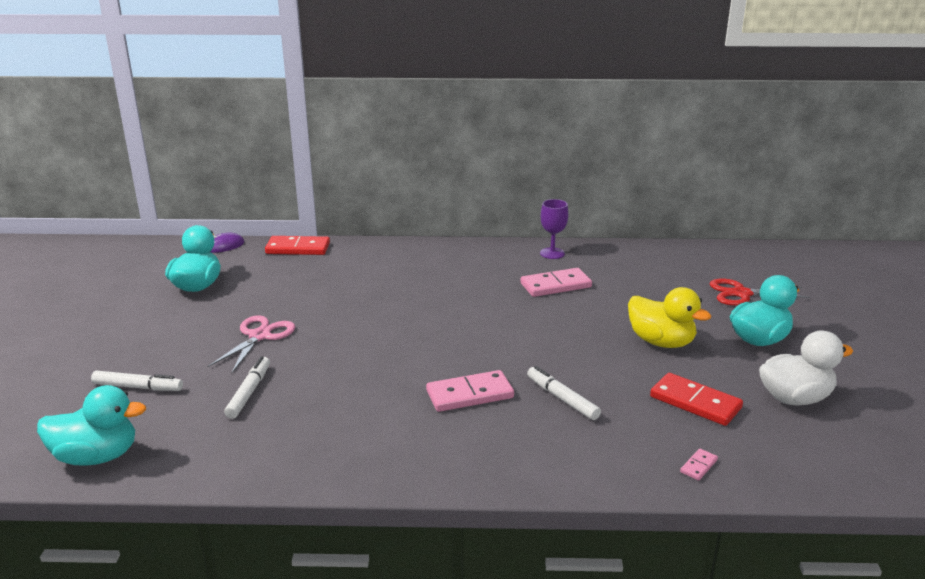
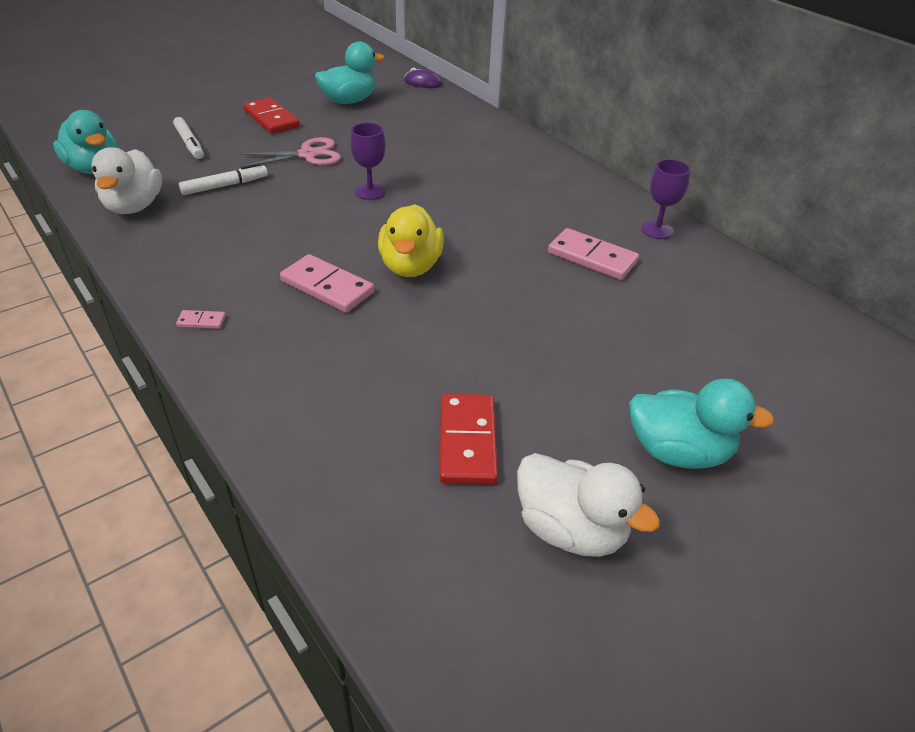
camera: 50 degrees right, 15 degrees up
red domino [265,236,330,255] -> red domino moved to [243,97,300,134]
white marker [527,366,601,420] -> none
yellow duck [628,287,711,348] -> yellow duck moved to [378,204,444,277]
pink domino [680,449,718,481] -> pink domino moved to [176,310,226,329]
red scissors [709,278,810,305] -> none
none -> white duck [91,147,162,214]
none -> purple goblet [350,123,386,200]

